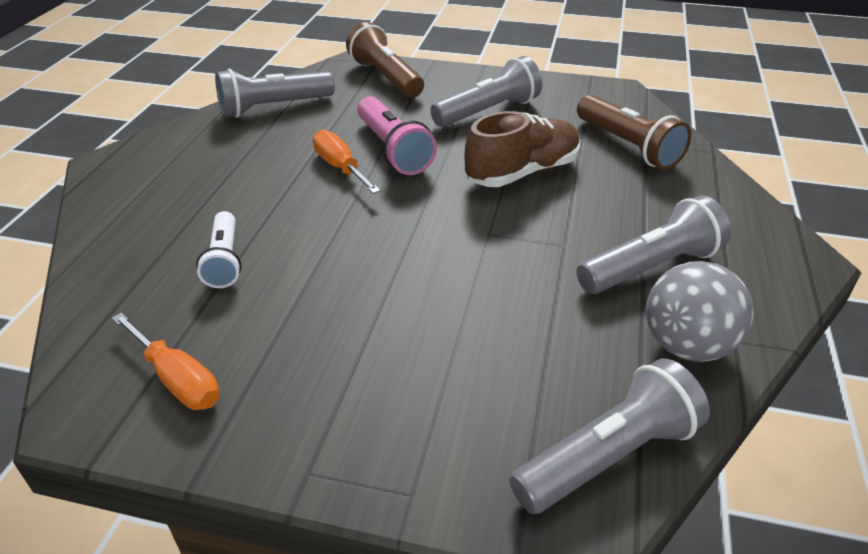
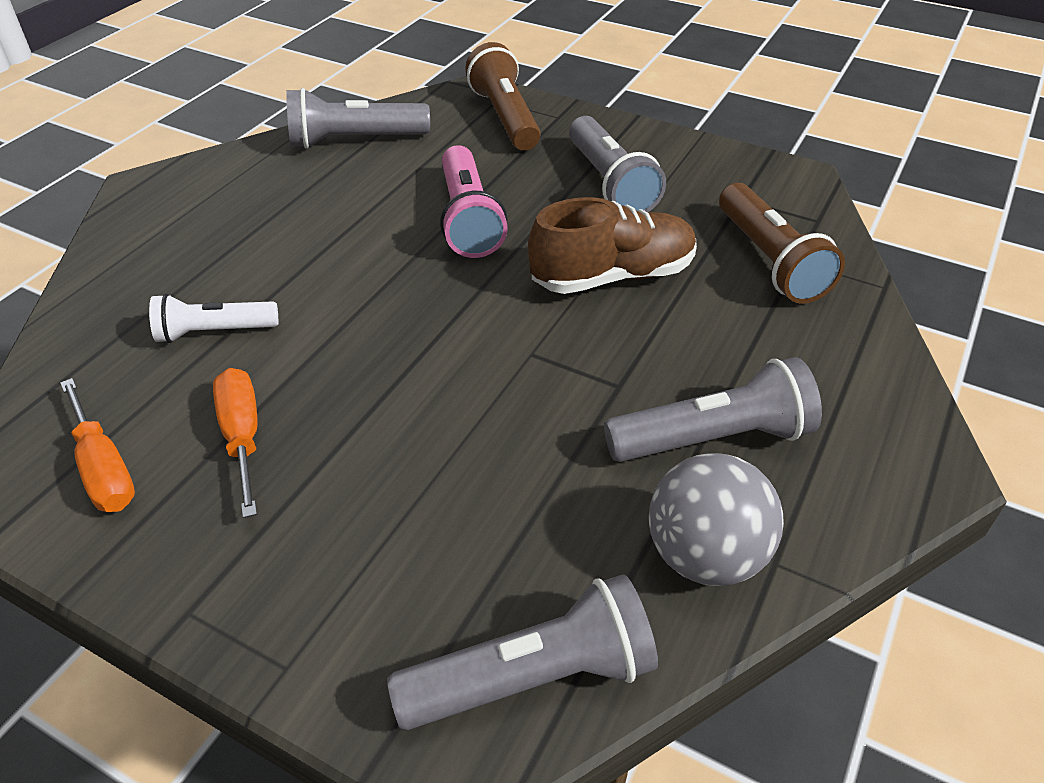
camera: 15 degrees right, 5 degrees up
white flashlight [196,211,241,288] -> white flashlight turned 75 degrees clockwise [149,294,278,343]
orange screwdriver [313,130,381,194] -> orange screwdriver moved to [213,368,258,518]
grey flashlight [430,56,542,127] -> grey flashlight turned 90 degrees clockwise [569,116,666,212]

